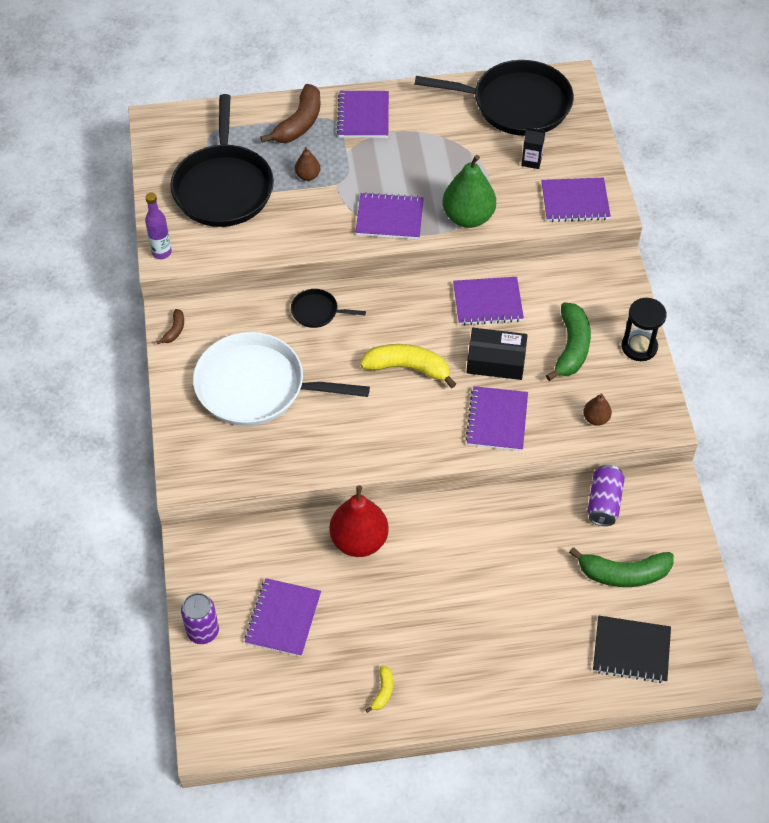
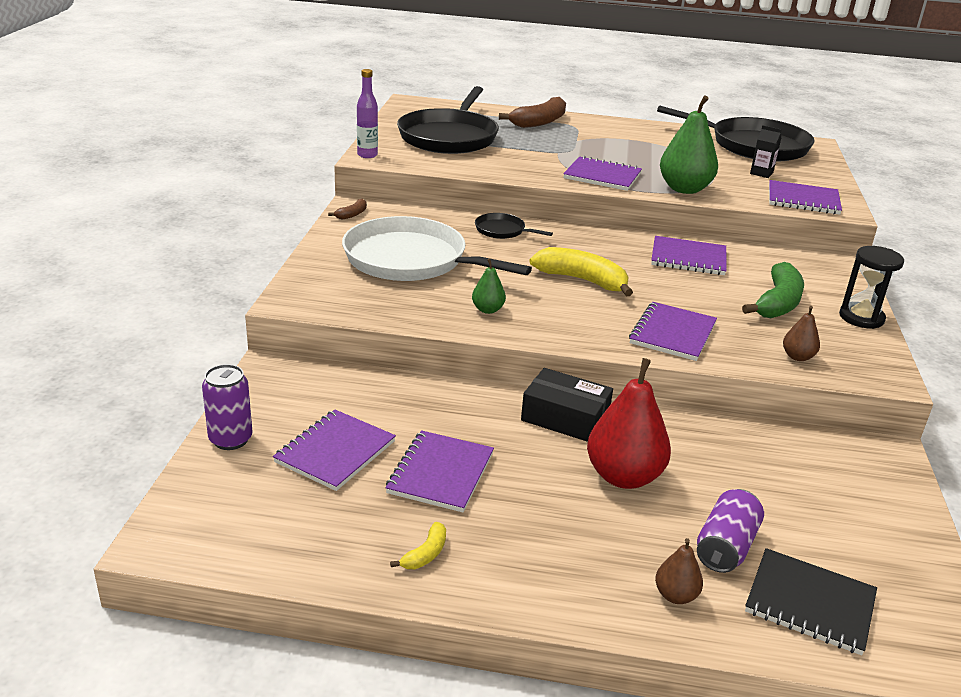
camera: 15 degrees right, 25 degrees down
brown pear [295,147,321,181] -> brown pear moved to [655,538,703,604]
red pear [329,485,389,557] -> red pear moved to [587,358,671,489]
purple notebook [337,91,389,138] -> purple notebook moved to [385,430,494,512]
black box [467,328,528,380] -> black box moved to [521,368,613,442]
green banana [569,547,674,587] -> none
purple can [587,465,625,526] -> purple can moved to [697,489,764,573]
none -> green pear [472,258,506,314]

